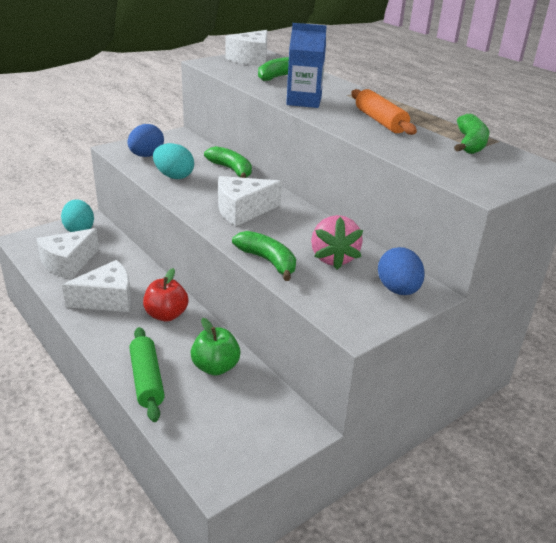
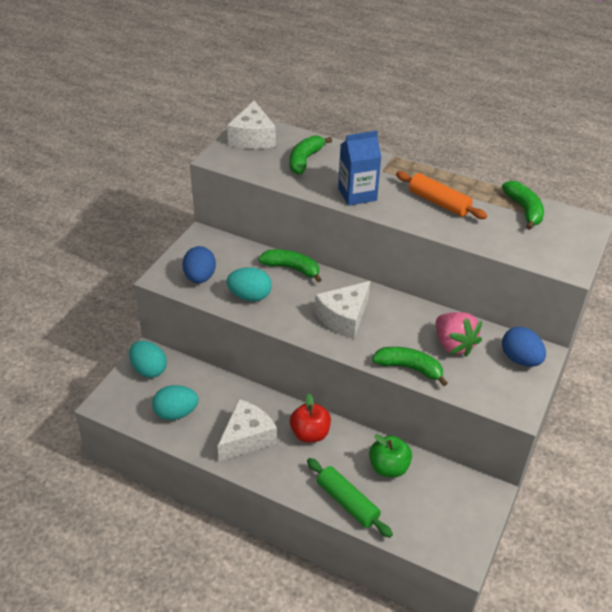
camera: 25 degrees left, 10 degrees up
white cheese [36,228,99,279] -> turquoise egg [152,385,198,420]

